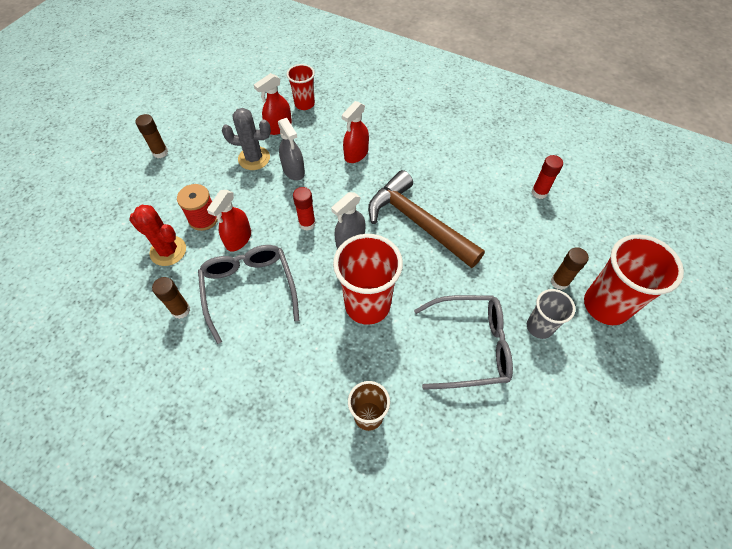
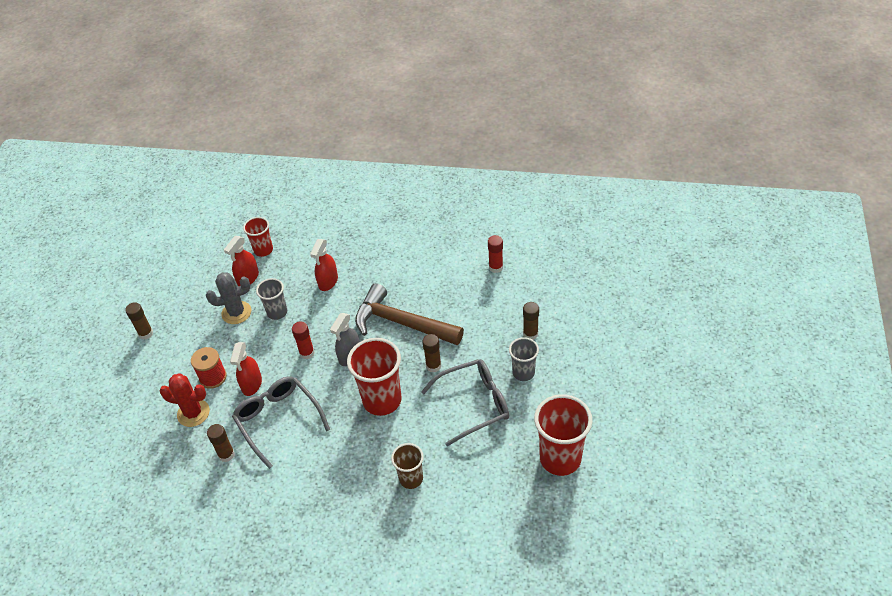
camera: 15 degrees left, 10 degrees down
grey spray bottle [278,118,305,180] -> grey cup [256,278,287,320]
red cup [584,234,684,325] -> red cup moved to [534,394,593,476]
none -> brown glue stick [422,334,441,373]

